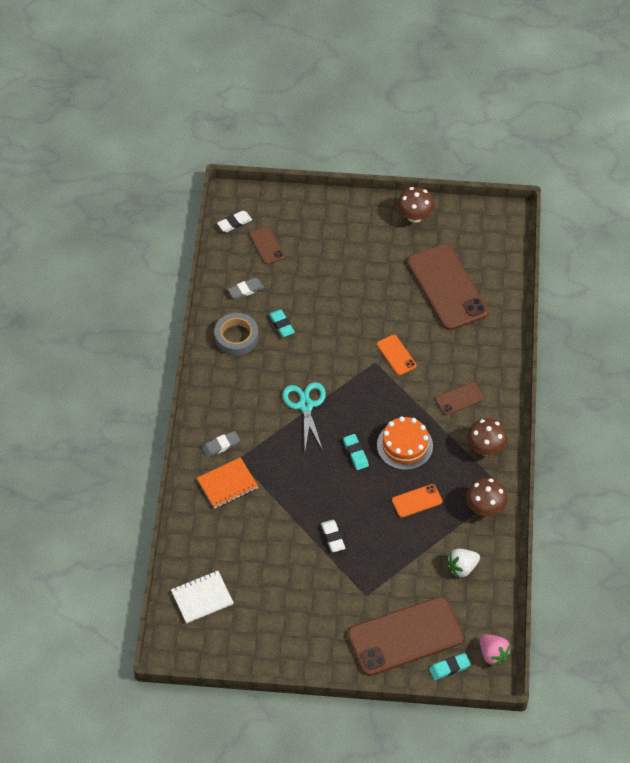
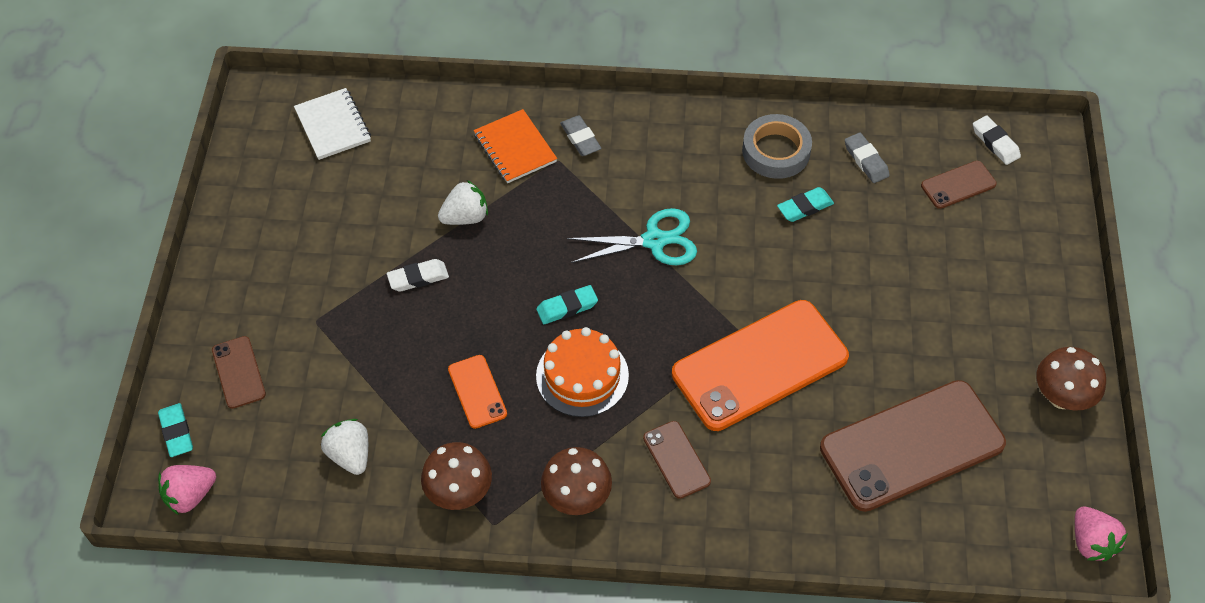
camera: 90 degrees right, 0 degrees up
brown phone [348,597,464,676] -> brown phone [212,336,266,409], size x0.46
orange phone [377,334,417,375] -> orange phone [672,300,849,431], size x2.19
none -> white strawberry [438,180,488,225]
none -> pink strawberry [1075,507,1128,561]

